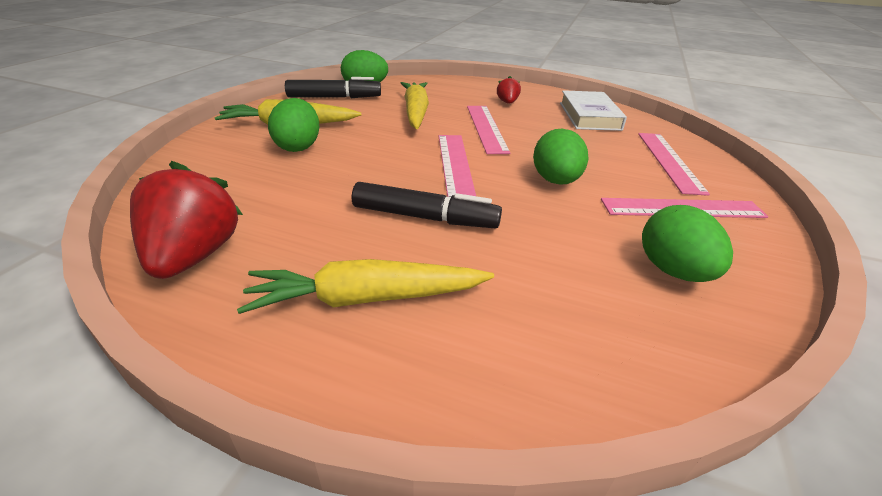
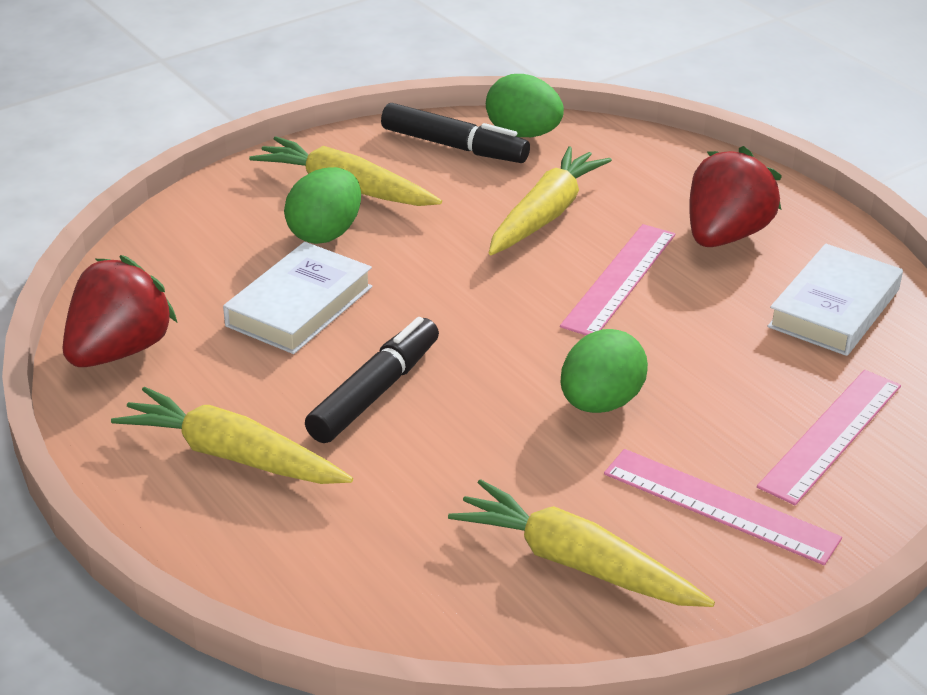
camera: 35 degrees right, 0 degrees up
black marker [352,182,502,228] -> black marker turned 105 degrees counterclockwise [305,317,439,443]
pink ruler [439,135,476,197] -> none
red strawberry [497,76,521,104] -> red strawberry [689,146,782,247], size x2.02
green egg [642,205,733,282] -> yellow carrot [448,479,715,607]
none -> white book [223,242,372,354]

